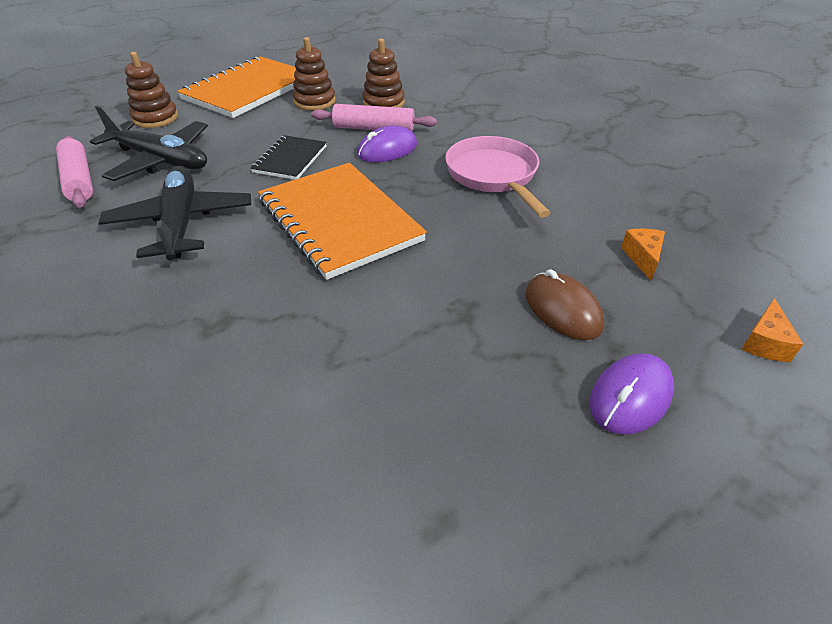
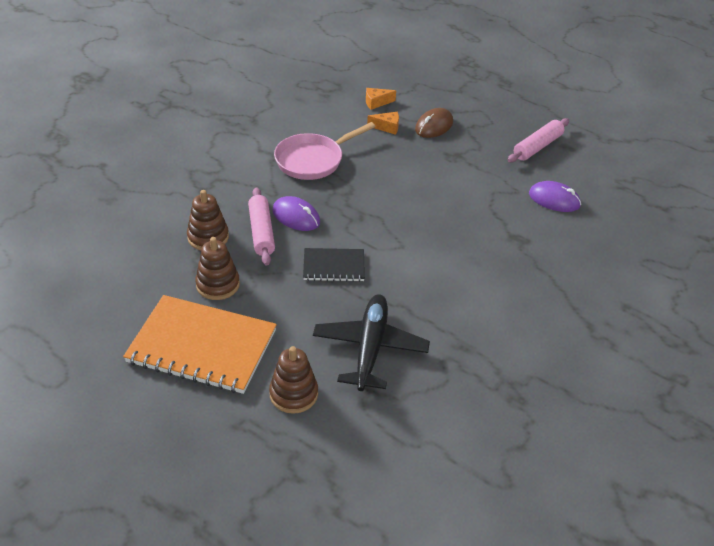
camera: 110 degrees left, 0 degrees up
pink rolling pin [56,136,93,208] -> pink rolling pin moved to [508,118,569,163]
black plane [99,166,251,261] -> none
orange notebook [258,163,427,280] -> none
purple mouse [590,353,674,435] -> purple mouse moved to [529,181,581,212]
orange cheese [741,298,803,362] -> orange cheese moved to [367,112,399,135]

